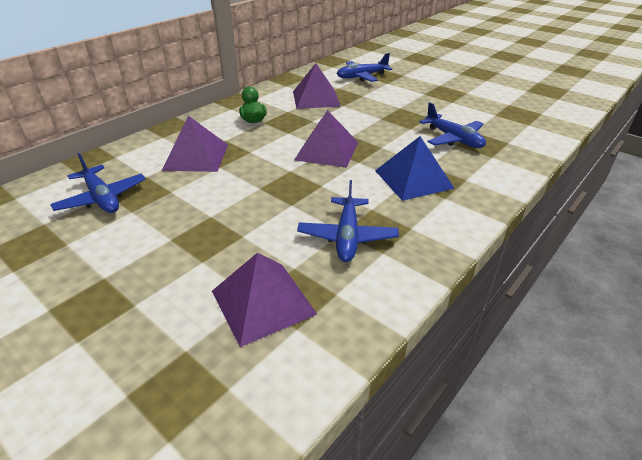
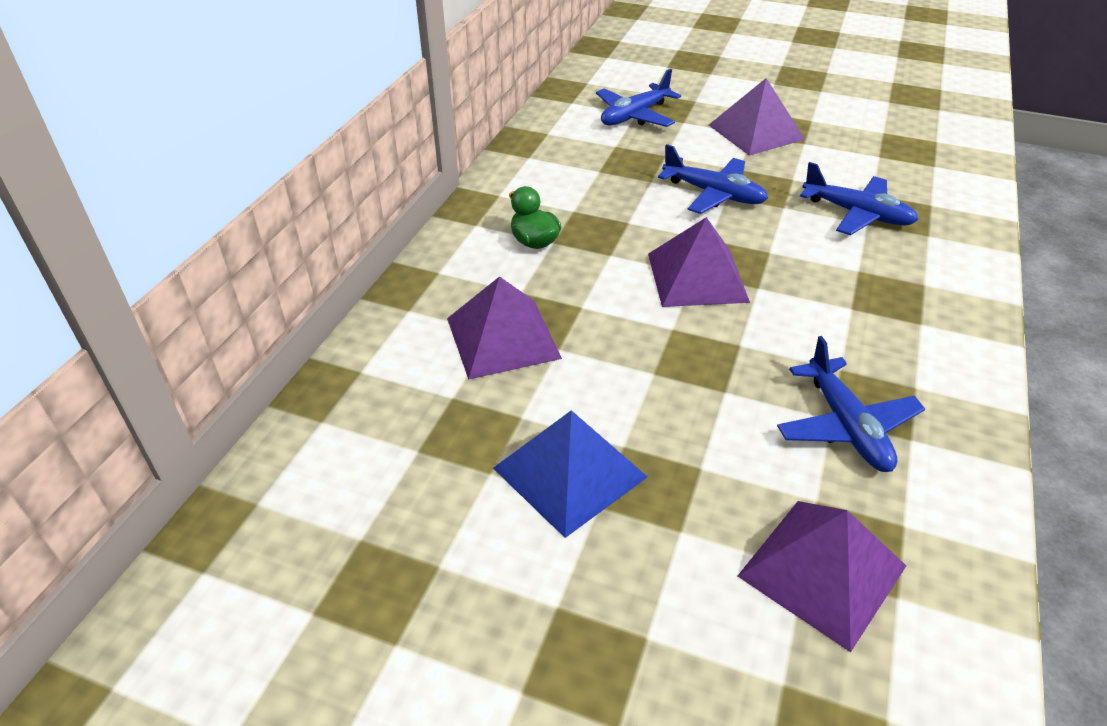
camera: 20 degrees left, 5 degrees up
blue plane [50,153,146,213] -> blue plane moved to [658,144,768,214]
purple pyramid [293,63,341,109] -> purple pyramid moved to [709,78,805,156]
blue pyramid [375,136,455,201] -> blue pyramid moved to [493,410,647,538]

